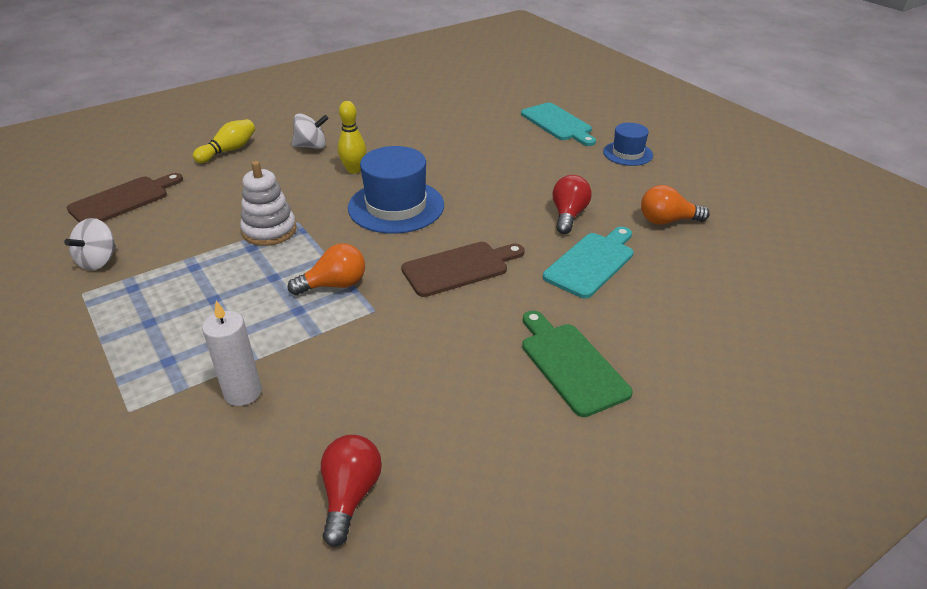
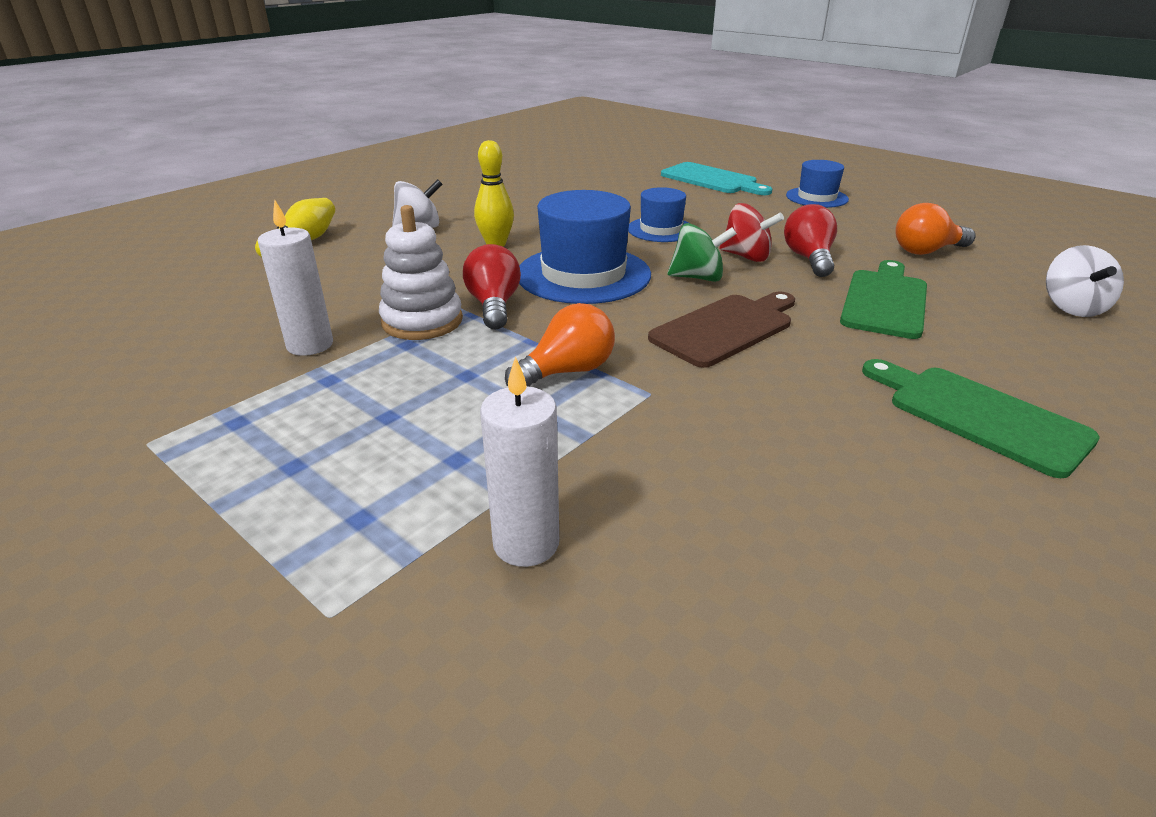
camera: 15 degrees left, 5 degrees down
white spinning top [64,218,116,271] -> white spinning top moved to [1046,245,1124,317]
brown cutting board [67,173,183,222] -> none
red light bulb [321,435,382,547] -> red light bulb moved to [463,244,521,329]
turquoise cutting board [543,227,634,298] -> green cutting board [840,260,927,339]
none -> white candle [258,200,333,356]
none -> blue hat [628,187,688,242]
none -> green spinning top [668,223,737,282]
none -> red spinning top [719,203,784,262]

